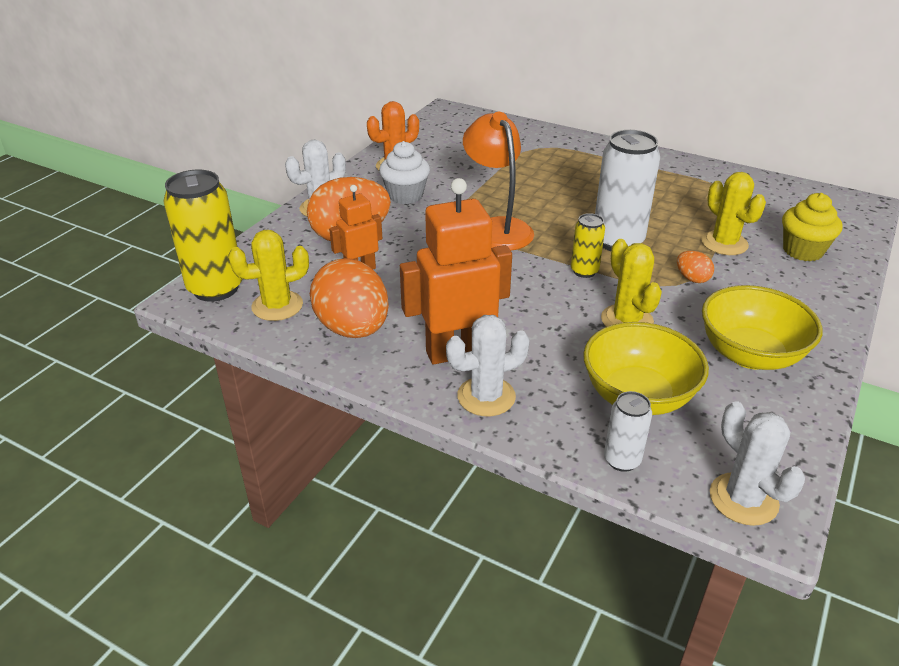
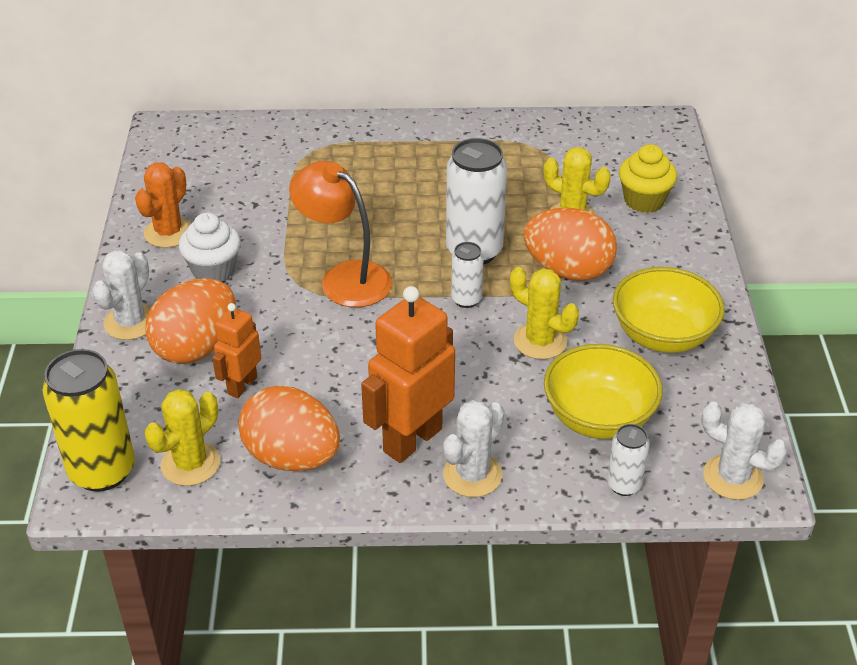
camera: 30 degrees left, 5 degrees up
yellow can [571,213,605,278] -> white can [451,242,484,308]
orange egg [677,251,714,283] -> orange egg [523,208,617,281], size x2.27

